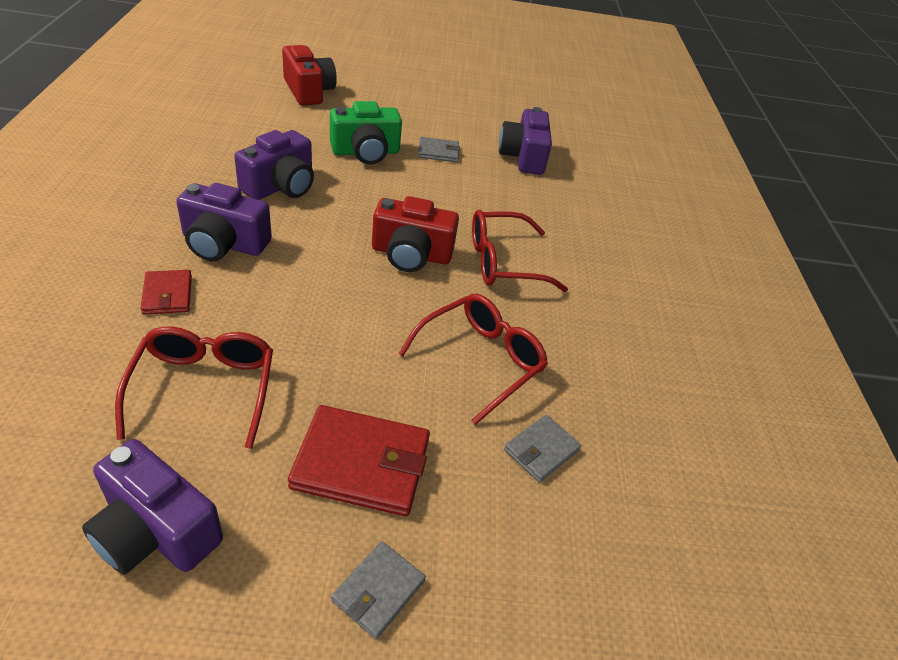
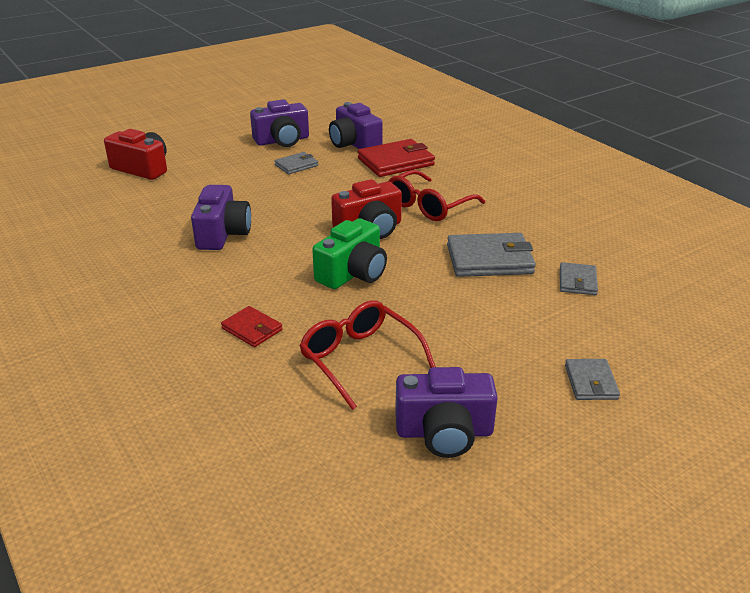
camera: 30 degrees left, 10 degrees down
purple camera [176,183,272,261] -> purple camera moved to [250,100,309,147]
red wallet [288,405,430,516] -> red wallet moved to [358,139,435,177]
green camera [330,101,402,164] -> green camera moved to [312,218,387,289]
red glasses [398,294,548,425] -> grey wallet [447,233,536,277]

